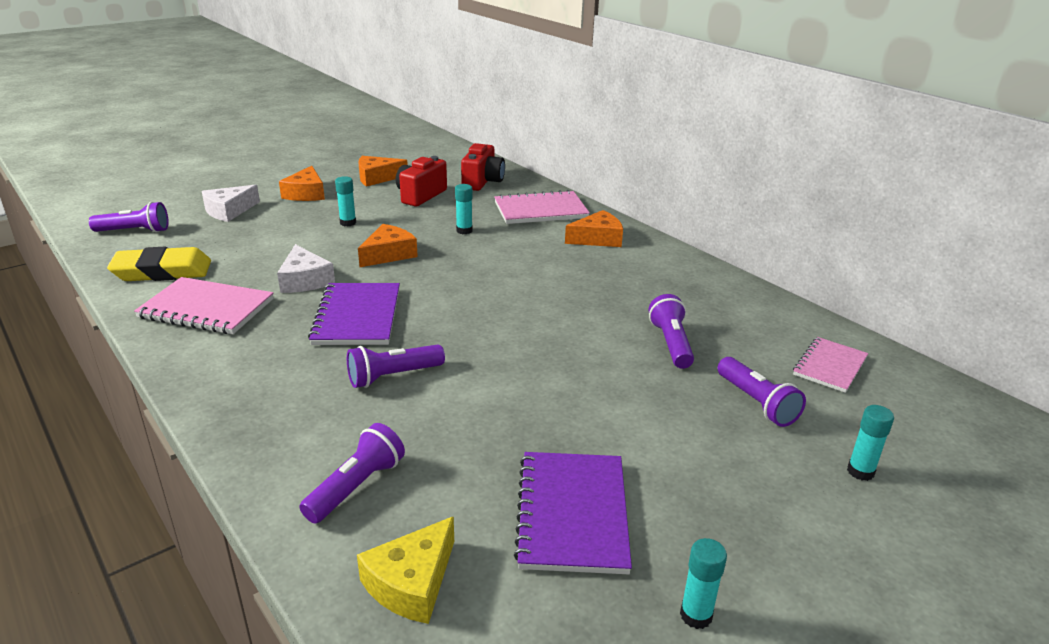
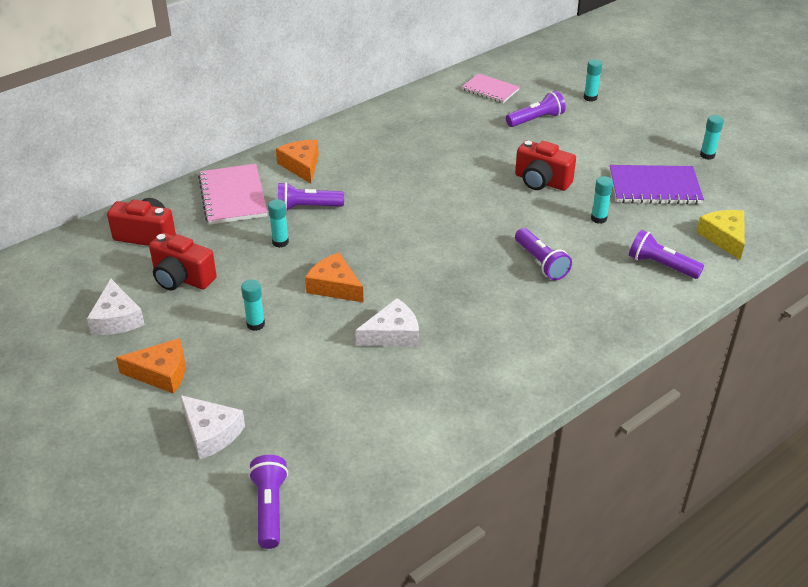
camera: 90 degrees left, 10 degrees up
yellow eraser [107,247,211,281] -> none
pink notebook [134,277,274,334] -> none
purple notebook [308,283,400,345] -> none
yellow cheese [357,516,454,624] -> yellow cheese turned 135 degrees counterclockwise [696,210,745,260]
orange cheese [358,156,408,187] -> white cheese [87,279,145,335]
purple flashlight [649,294,694,369] -> purple flashlight moved to [278,182,344,210]
none -> red camera [515,140,576,191]
none -> turquoise glue stick [591,176,613,224]

